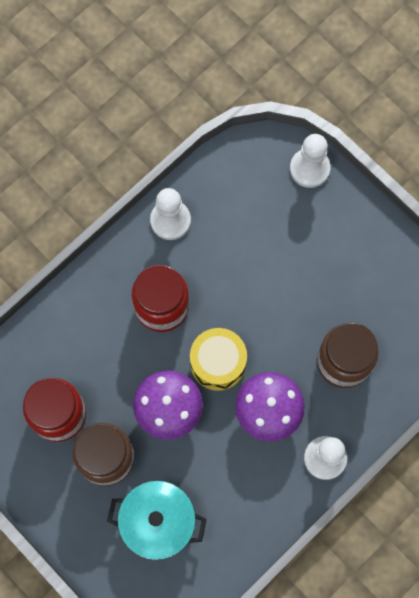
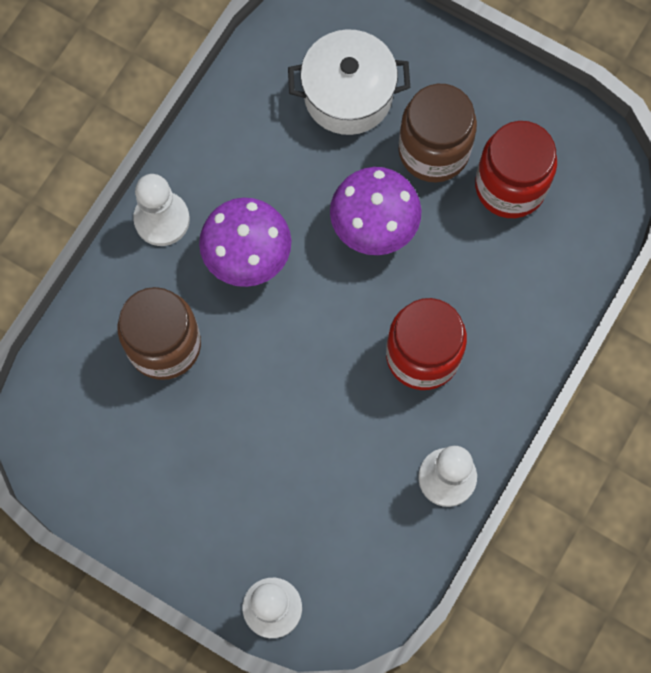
camera: 165 degrees right, 0 degrees up
turquoise pot [107,480,207,560] -> white pot [288,29,410,135]
yellow drum [190,328,247,391] -> none

